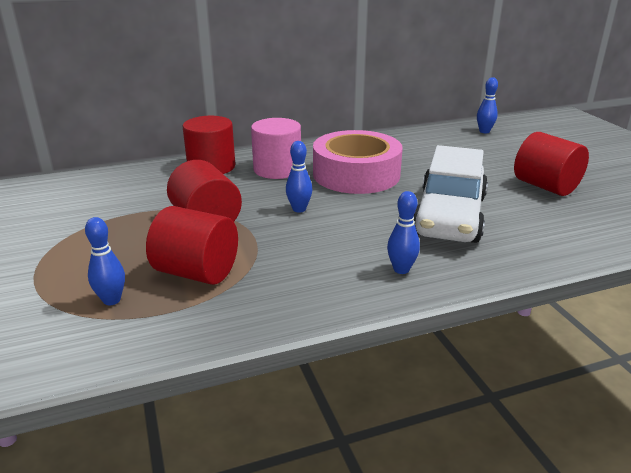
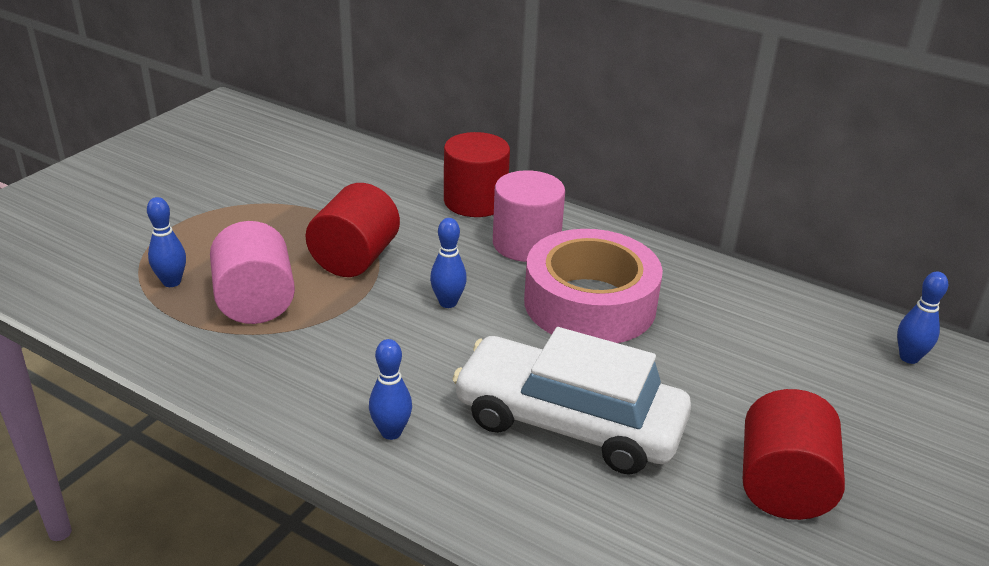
camera: 50 degrees right, 5 degrees up
red cylinder [146,206,238,285] -> pink cylinder [210,221,295,324]
white car [414,145,488,243] -> white car turned 45 degrees clockwise [452,327,691,475]

